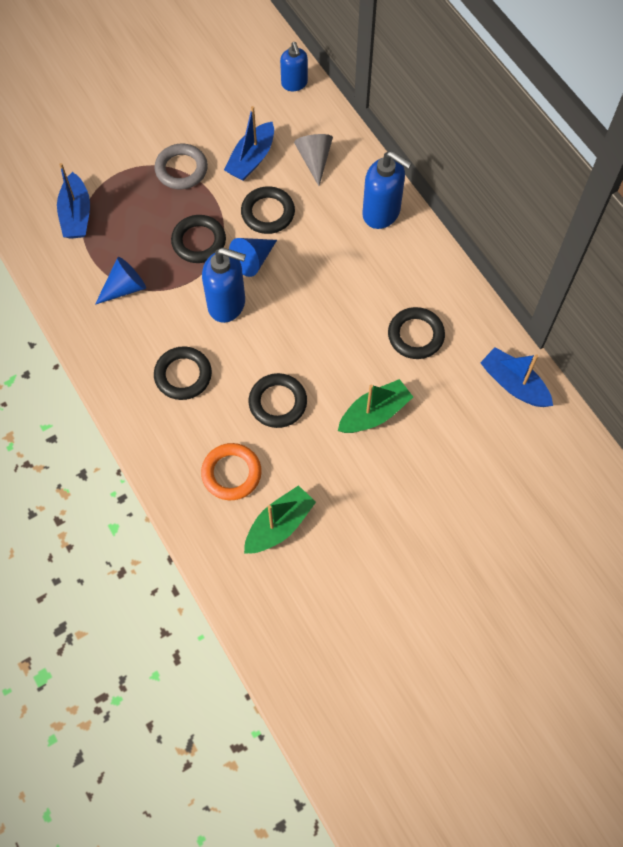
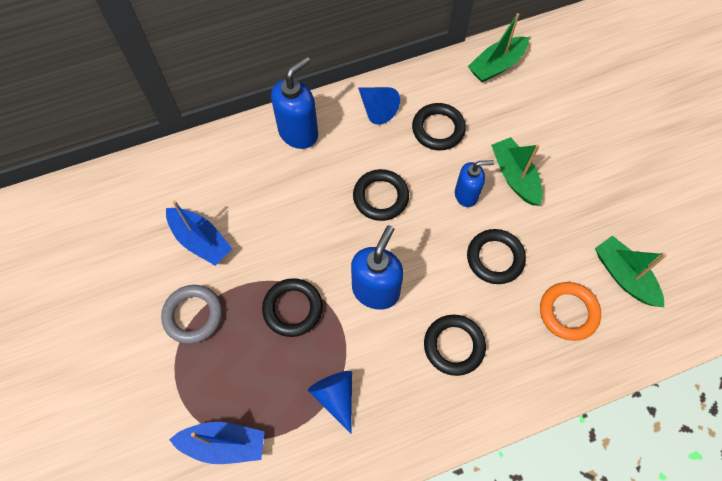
camera: 80 degrees left, 0 degrees up
blue cone [229,238,277,277] -> blue cone moved to [358,87,400,125]
black ring [241,186,295,234] -> black ring moved to [353,169,409,221]
blue soap dispenser [280,42,308,91] -> blue soap dispenser moved to [455,160,494,207]
grey cone [294,134,333,186] -> none
blue boat [480,347,553,407] -> green boat [468,13,529,82]

